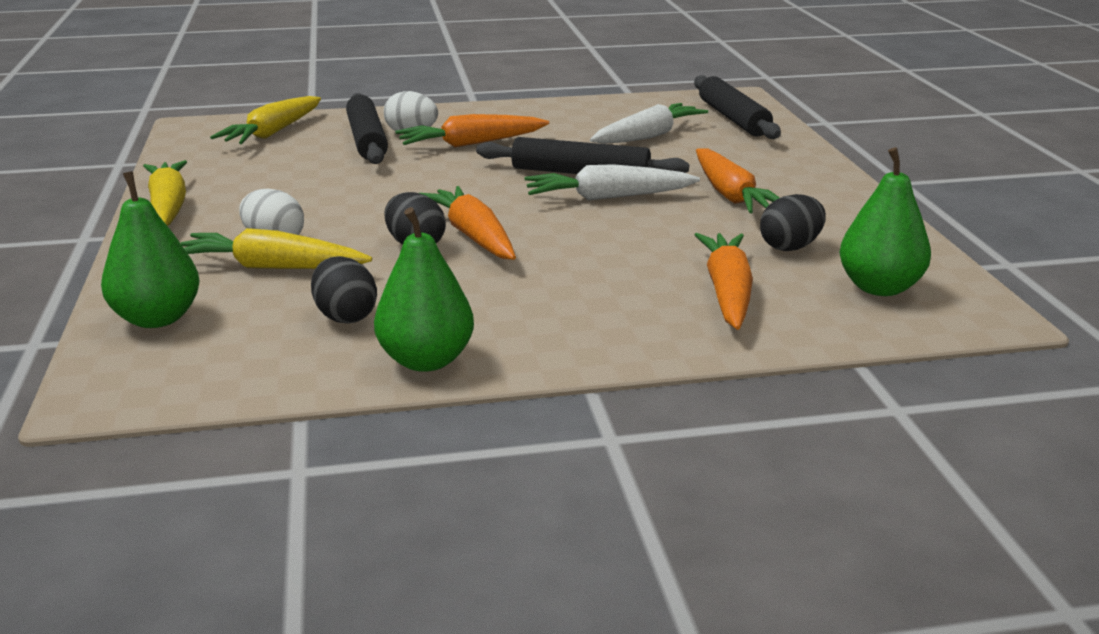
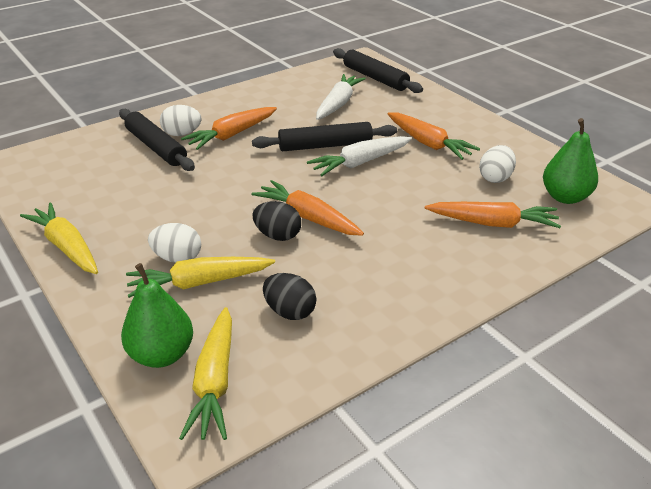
camera: 25 degrees left, 10 degrees up
yellow carrot [210,96,321,144] -> yellow carrot moved to [179,307,232,440]
green pear [374,207,474,372] -> none
orange carrot [695,233,753,330] -> orange carrot turned 120 degrees clockwise [425,202,561,228]
black egg [760,194,826,251] -> white egg [479,145,516,183]

